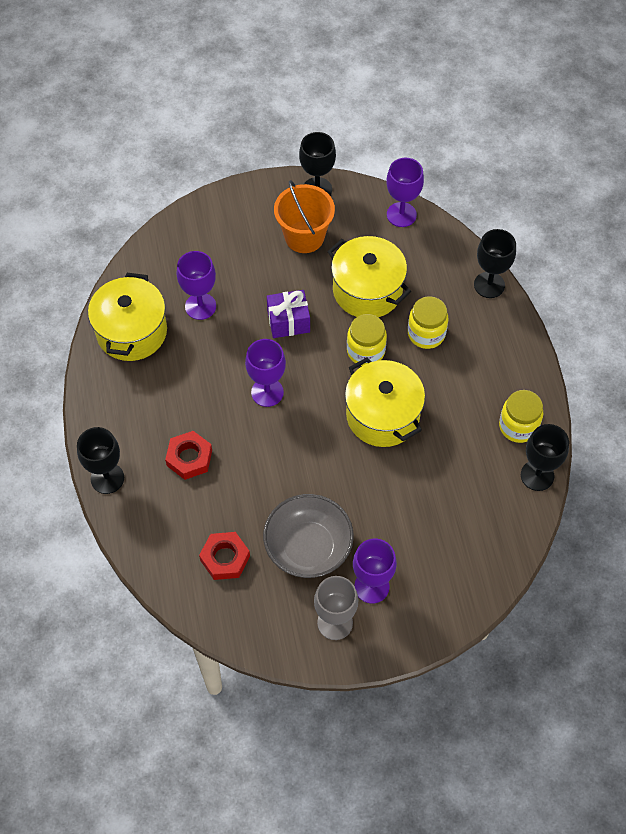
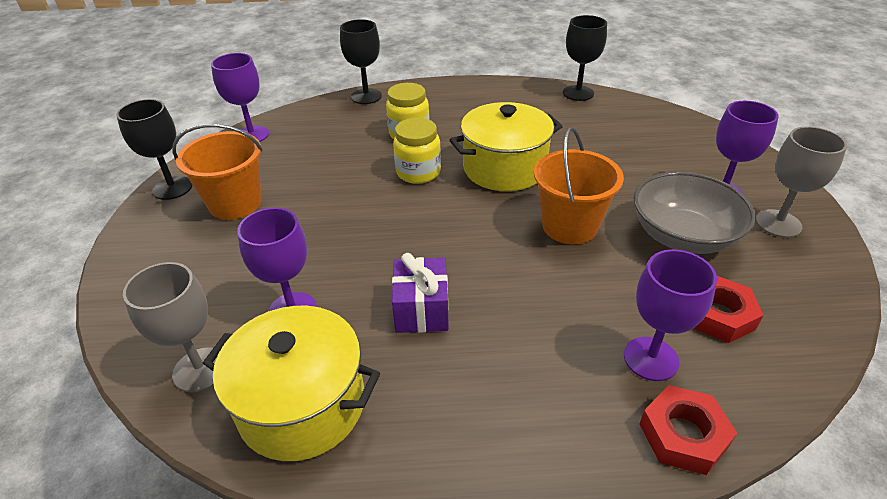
camera: 80 degrees left, 20 degrees down
black goblet [77,427,124,494] -> none
red nut [165,431,212,480] -> red nut moved to [639,385,737,475]
purple goblet [245,339,286,407] -> purple goblet moved to [624,249,717,381]
purple gift [267,290,310,338] -> purple gift moved to [392,253,449,333]
yellow pot [327,236,411,317] -> none
yellow jar [499,390,543,443] -> none
none -> grey goblet [123,262,217,392]
none -> orange bucket [534,127,624,244]

